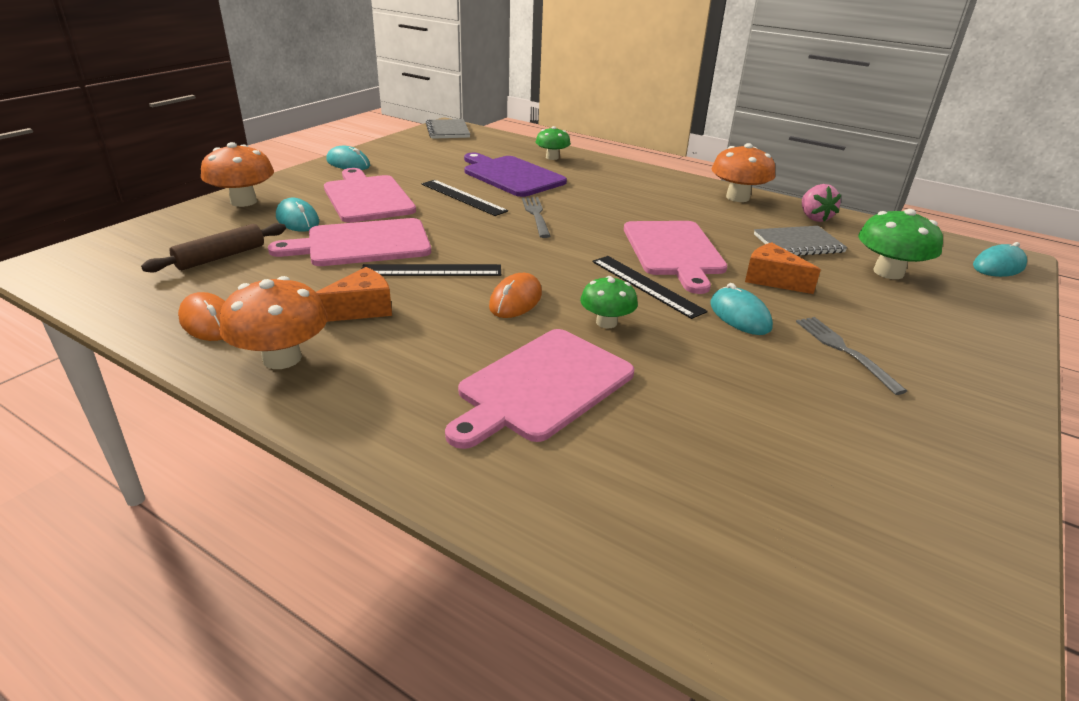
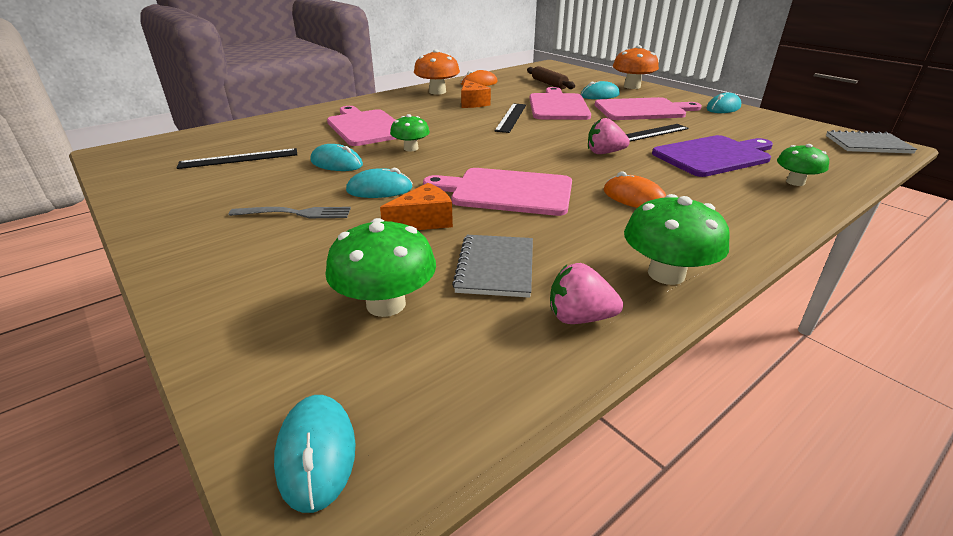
camera: 110 degrees right, 0 degrees up
orange mouse [489,273,542,318] -> orange mouse moved to [604,172,666,208]
grey fork [522,197,550,238] -> pink strawberry [588,118,630,154]
black ruler [592,256,708,319] -> black ruler moved to [177,148,297,169]
orange mushroom [712,143,775,202] -> green mushroom [624,194,730,285]
none -> turquoise mouse [311,144,363,171]

